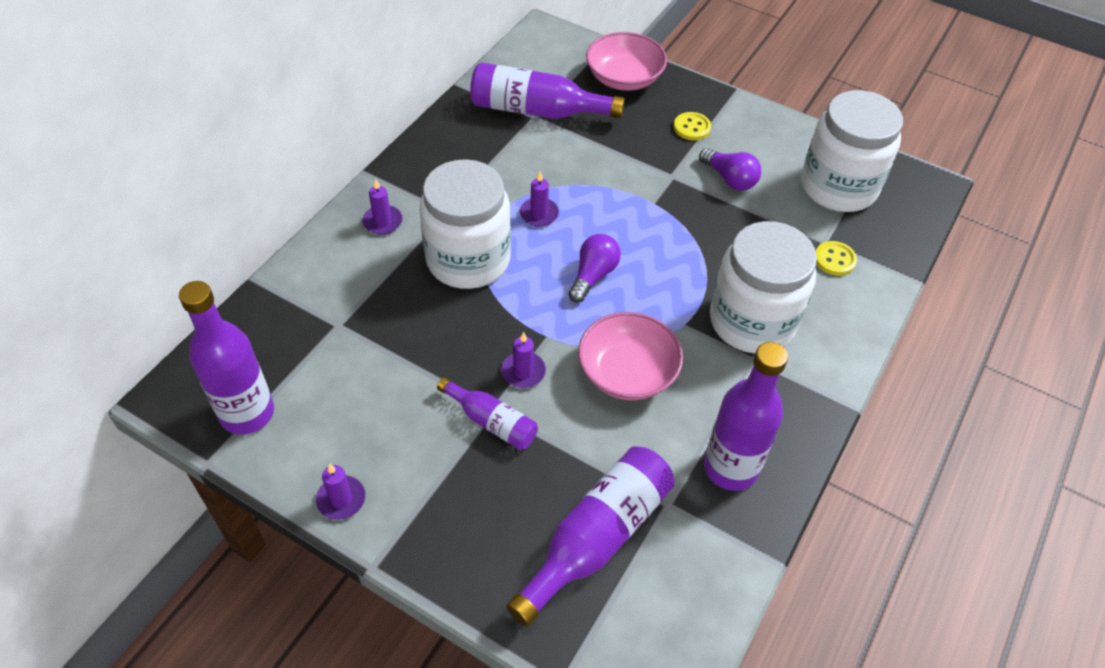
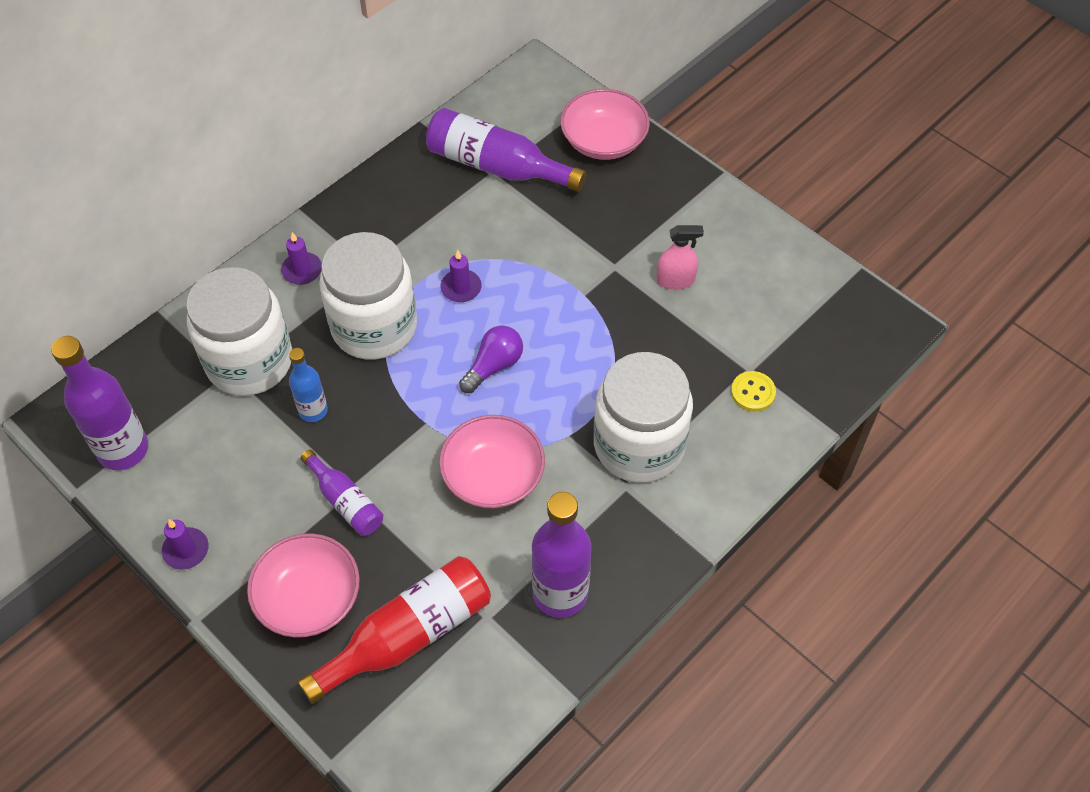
camera: 15 degrees right, 5 degrees up
purple candle [501,332,546,388] -> none
purple bottle [506,446,675,627] -> red bottle [297,556,491,704]
yellow button [674,112,711,141] -> none
purple light bulb [699,148,761,191] -> pink spray bottle [656,225,704,290]
white jar [801,90,903,212] -> white jar moved to [186,267,292,396]
none -> pink bowl [247,533,360,638]
none -> blue bottle [289,348,328,422]

